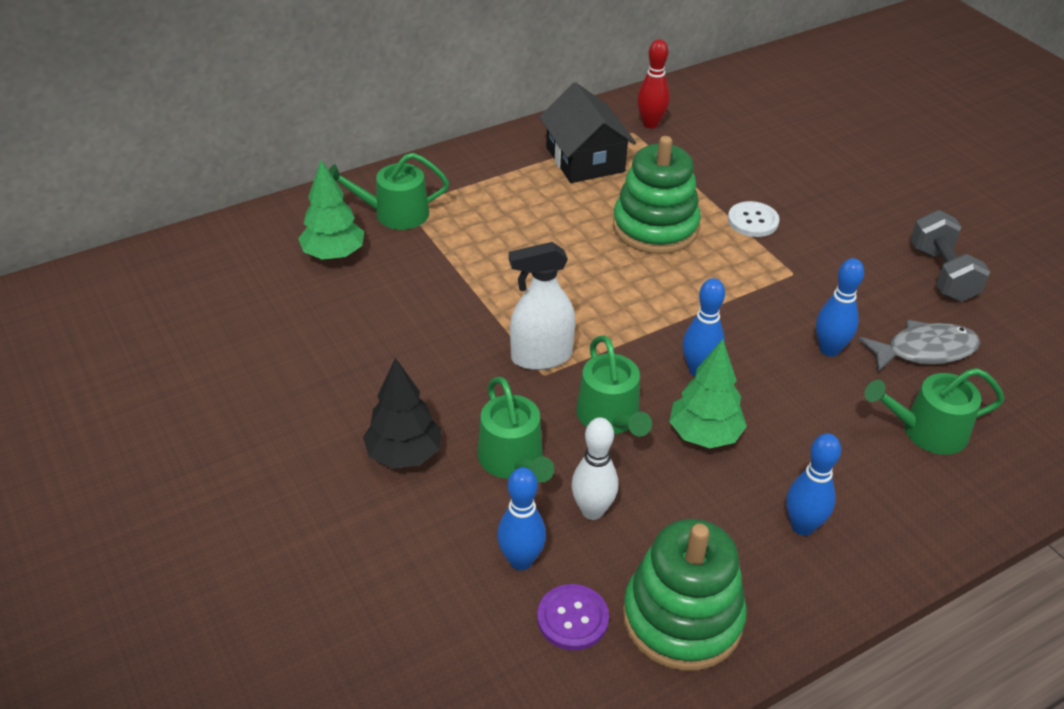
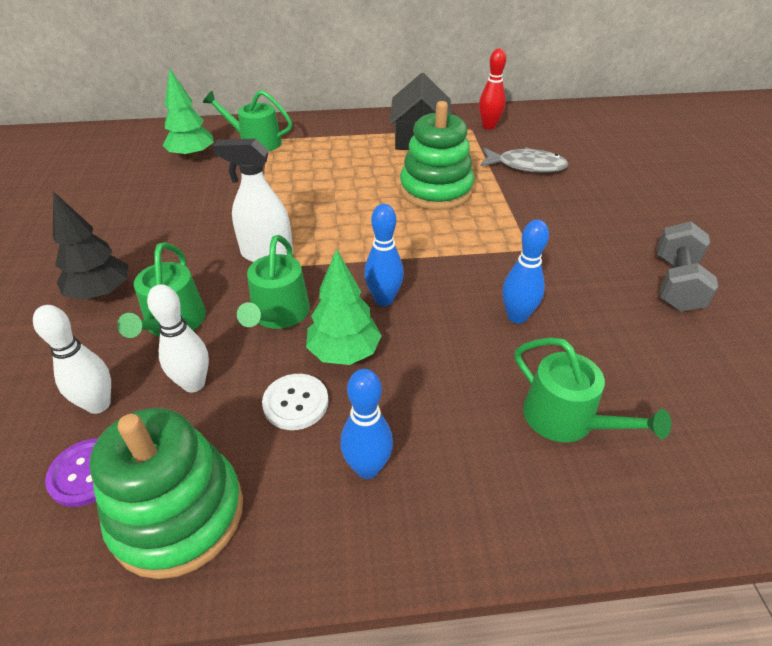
camera: 25 degrees right, 0 degrees up
blue bowling pin [497,467,546,570] -> white bowling pin [33,305,111,414]
white button [728,201,779,237] -> white button moved to [262,374,328,430]
grey fish [858,320,980,372] -> grey fish moved to [480,147,568,173]
green watering can [865,368,1004,455] -> green watering can turned 150 degrees counterclockwise [515,337,671,442]

